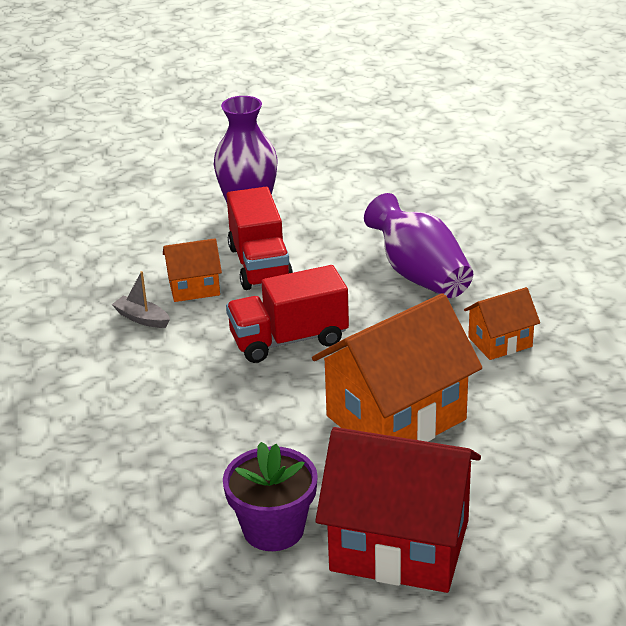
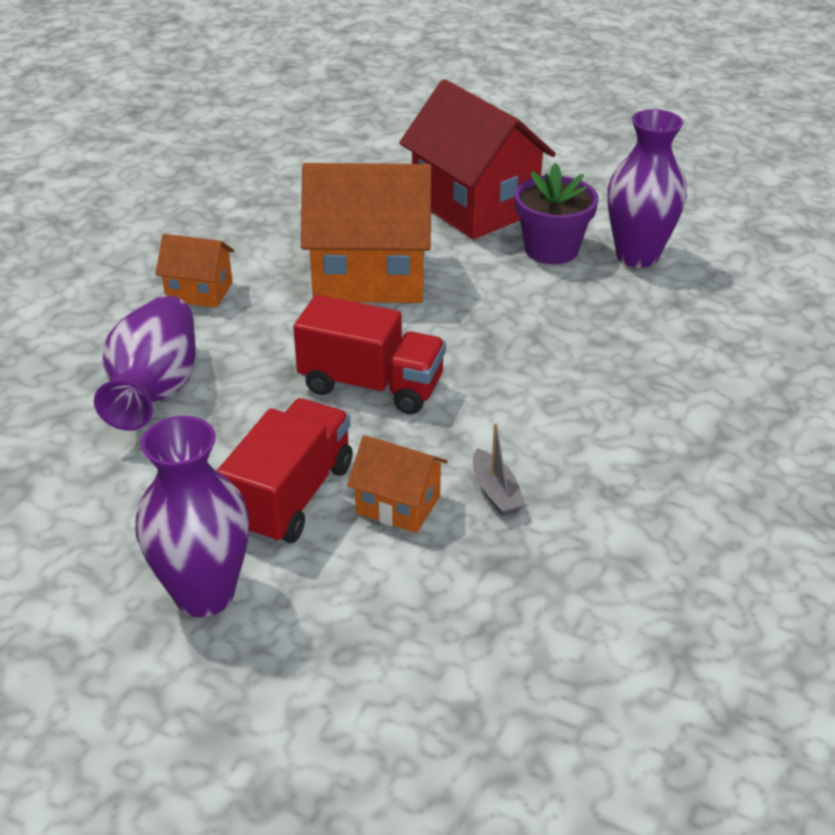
camera: 145 degrees left, 5 degrees up
none -> purple vase [608,109,687,268]

